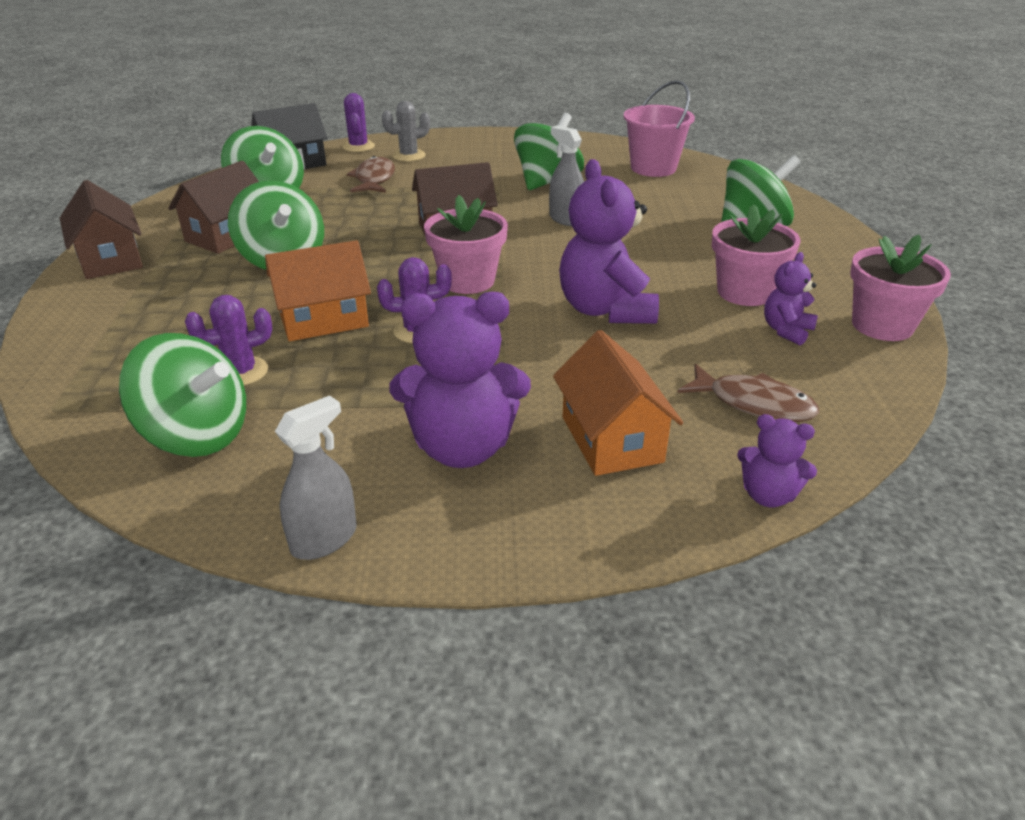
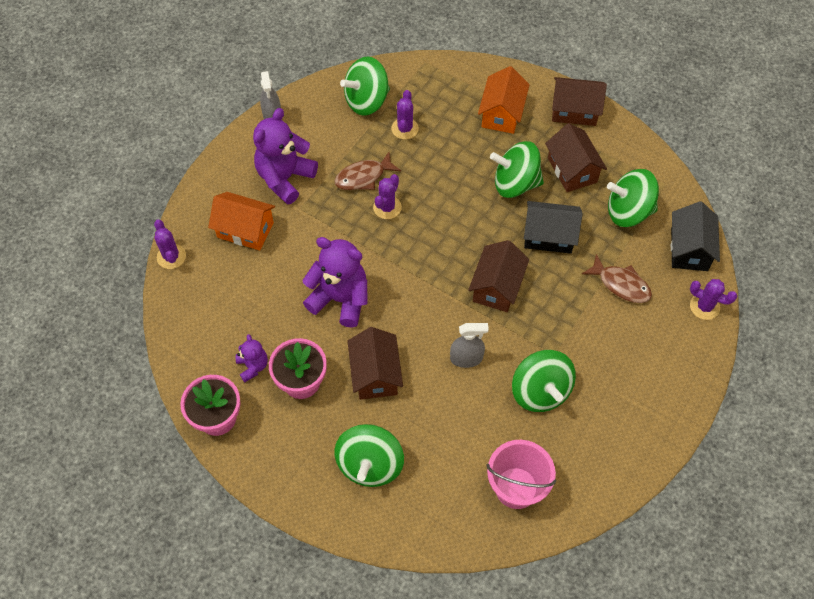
camera: 125 degrees right, 25 degrees up
orange house [265,240,371,341] -> orange house moved to [478,66,530,134]
grey cactus [382,101,430,162] -> none
pink flower pot [424,195,508,294] -> none
brown fish [677,364,819,422] -> brown fish moved to [334,152,401,190]
purple teddy bear [737,414,817,507] -> purple cactus [154,220,186,269]
none -> brown house [347,327,403,400]
none -> black house [524,201,583,254]

